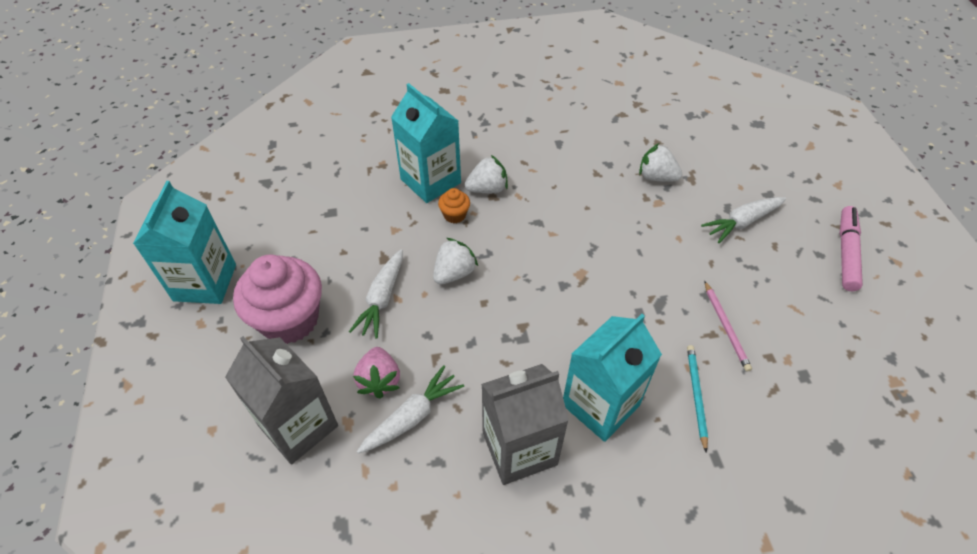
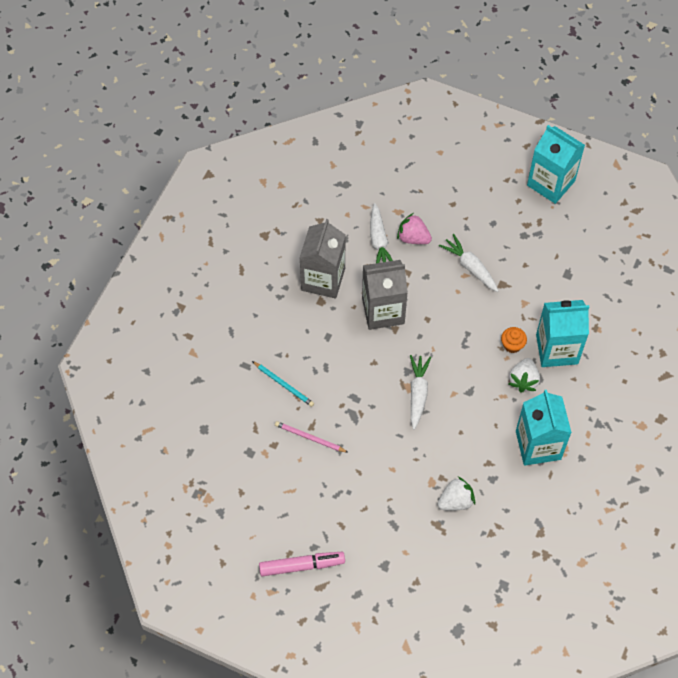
camera: 125 degrees right, 10 degrees up
grey carton [225,336,338,464] -> grey carton moved to [362,260,408,330]
pink cupcake [233,254,322,344] -> none
white strawberry [433,238,478,284] -> none
turquoise carton [563,314,662,442] -> turquoise carton moved to [516,390,572,466]
white carrot [701,197,786,243] -> white carrot moved to [410,355,431,430]
pink marker [840,206,863,291] -> pink marker turned 60 degrees counterclockwise [259,552,345,576]

